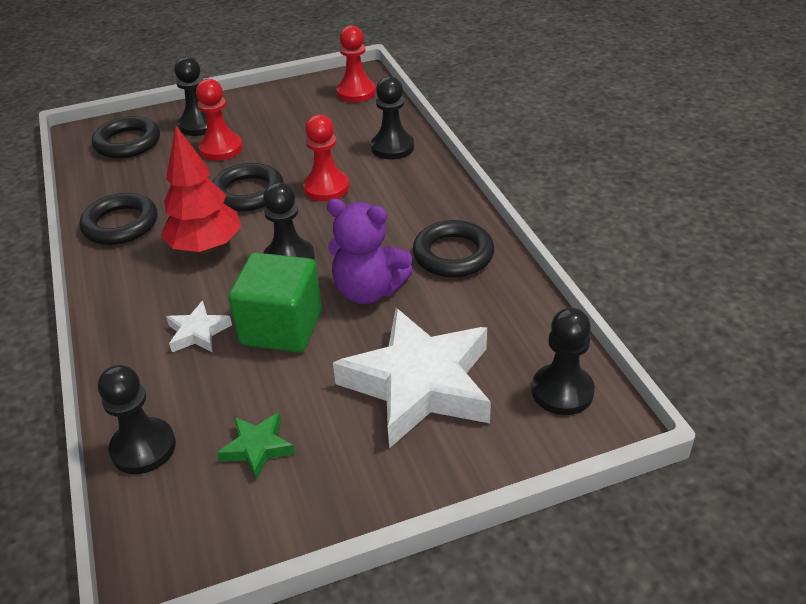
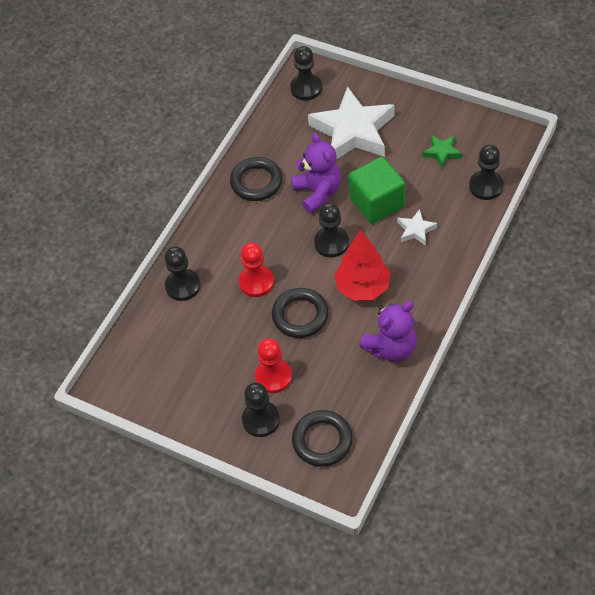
camera: 130 degrees left, 15 degrees up
black ring [80,193,157,245] -> purple teddy bear [359,301,417,362]
red pawn [336,25,376,102] -> none

